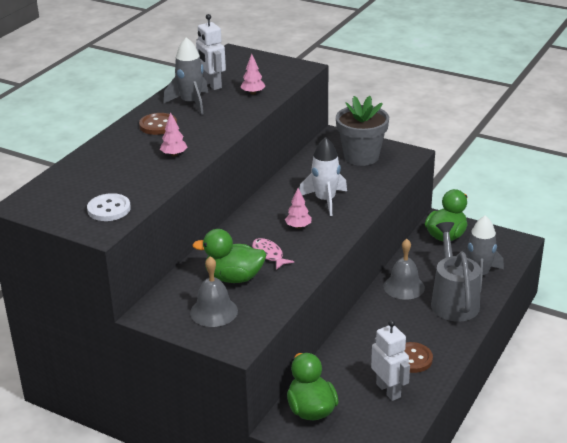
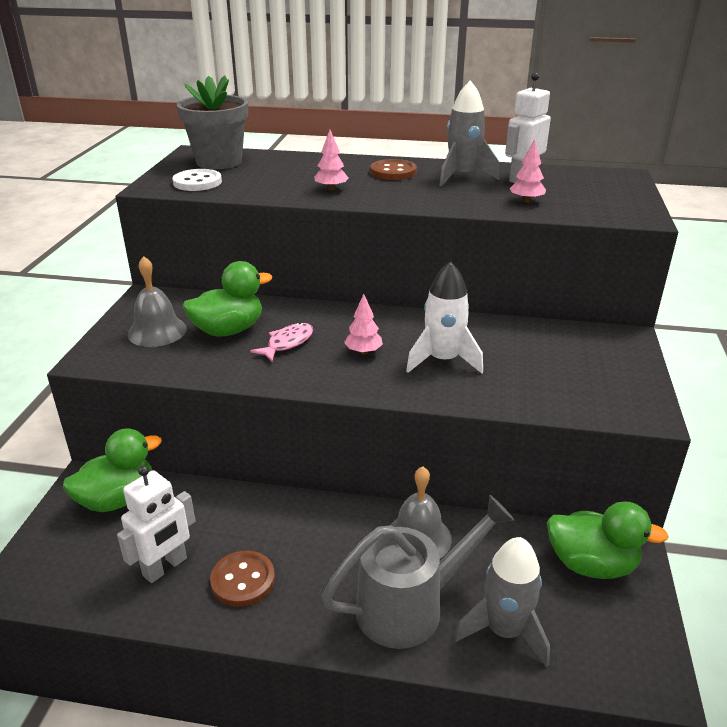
camera: 70 degrees right, 0 degrees up
green duck [192,229,266,283] -> green duck turned 75 degrees clockwise [183,261,272,337]
grey flower pot [336,96,389,166] -> grey flower pot moved to [177,75,248,169]

